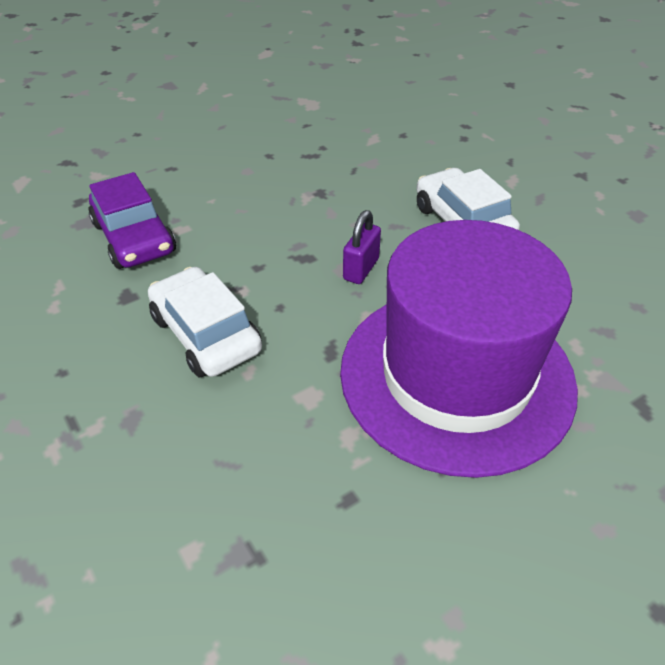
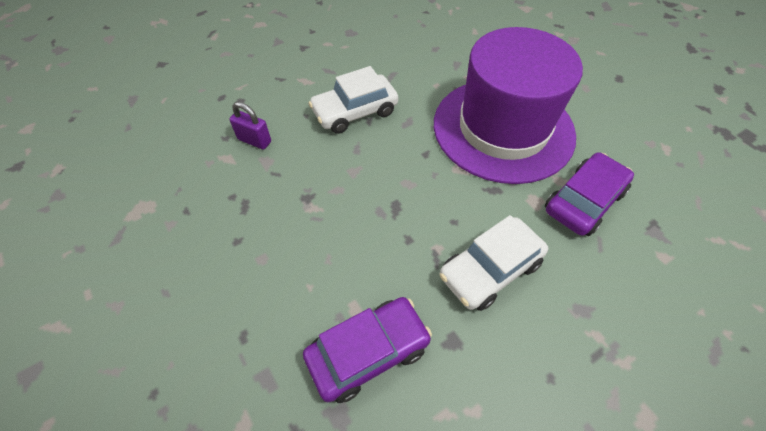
camera: 90 degrees left, 10 degrees up
purple padlock [343,210,381,284] -> purple padlock moved to [229,102,271,150]
none -> purple car [545,152,634,236]

